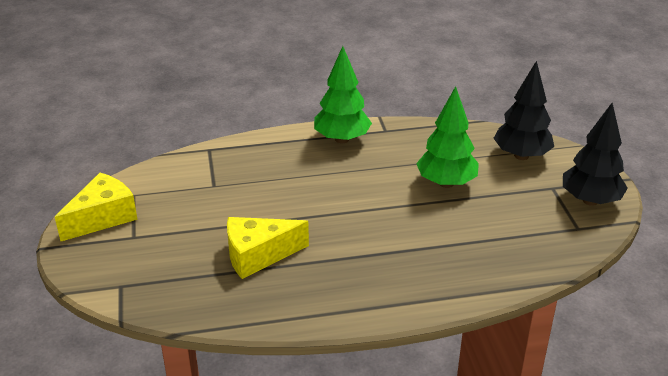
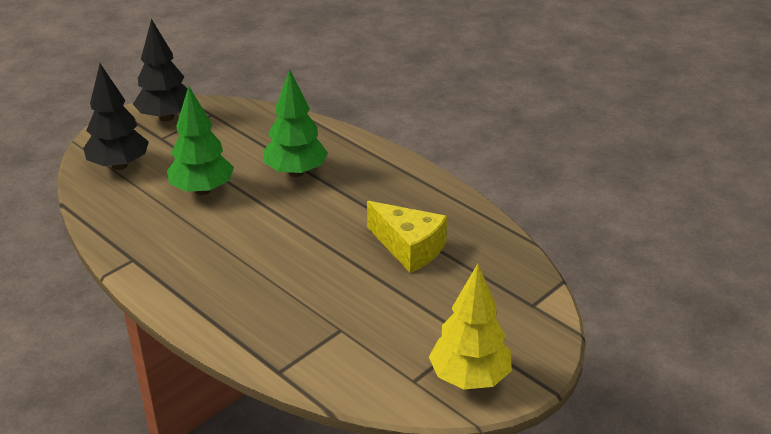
camera: 125 degrees left, 0 degrees up
yellow cheese [55,173,138,241] -> yellow tree [429,264,512,389]
green tree [314,46,372,143] -> green tree moved to [264,69,328,177]

